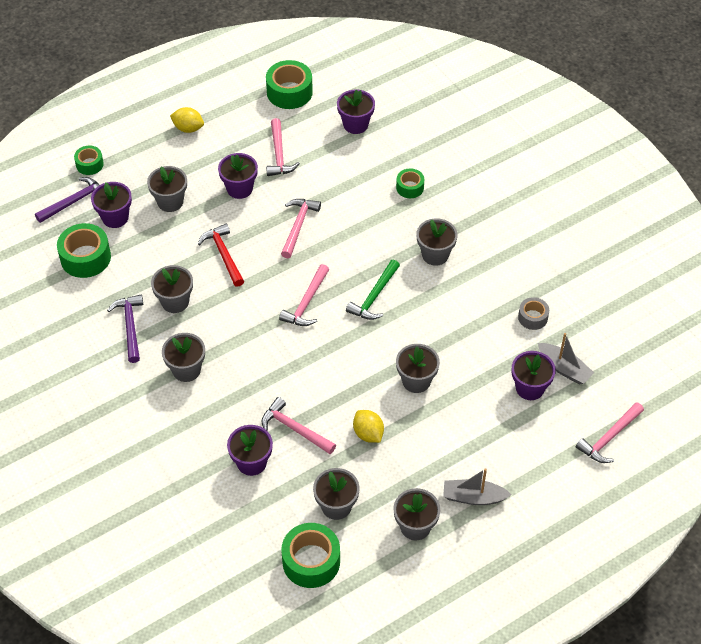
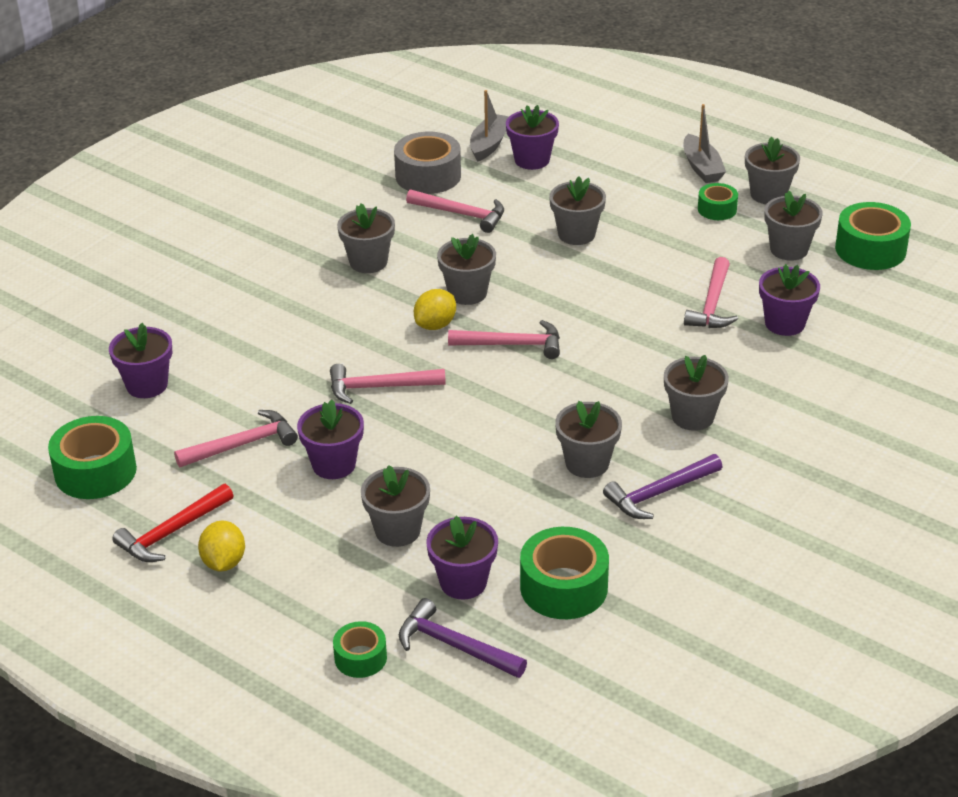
camera: 110 degrees left, 15 degrees down
red hammer [198,224,244,287] -> red hammer moved to [112,484,234,562]
green hammer [346,260,400,320] -> grey flower pot [437,234,496,305]
yellow lemon [353,410,384,443] -> yellow lemon moved to [414,289,456,330]
green tape [396,169,424,198] -> green tape moved to [698,183,738,220]
grey tape [518,297,549,330] -> grey tape [394,132,461,194], size x1.74
pink hammer [576,402,644,463] -> pink hammer moved to [406,189,504,233]

